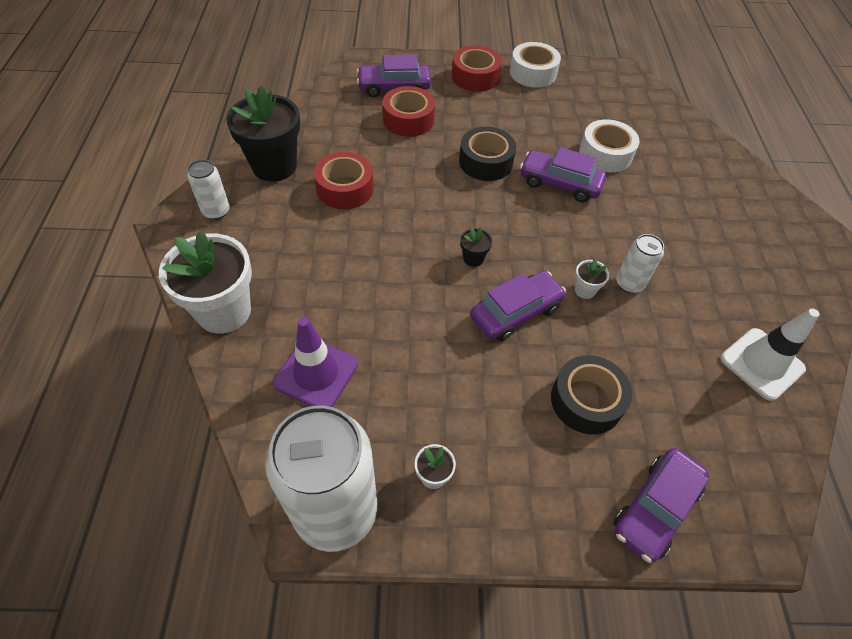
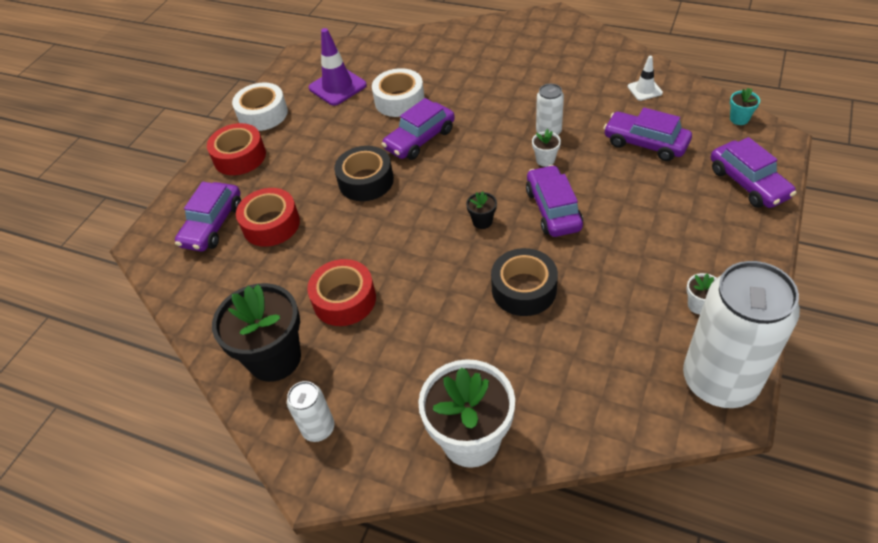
camera: 60 degrees left, 5 degrees down
purple traffic cone [273,317,358,407] -> purple traffic cone moved to [309,28,367,106]
black tape [551,355,632,435] -> black tape moved to [491,248,558,316]
white traffic cone [721,309,820,401] -> white traffic cone [628,56,663,101], size x0.57
none -> purple car [604,108,692,161]
none -> turquoise flower pot [730,88,760,125]

